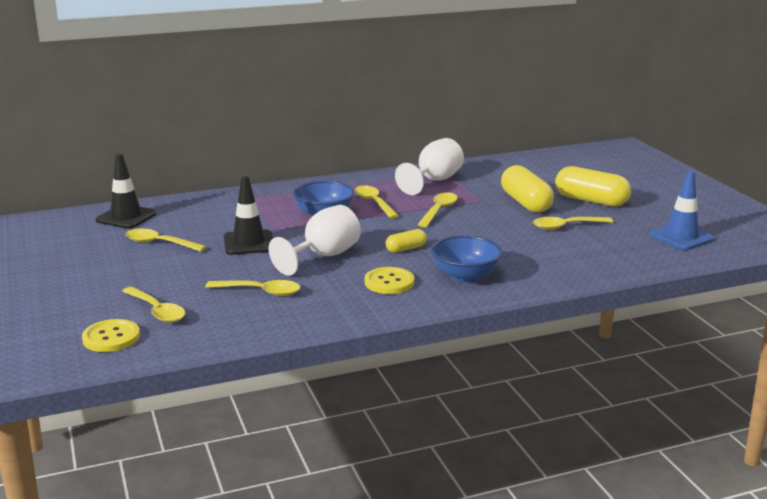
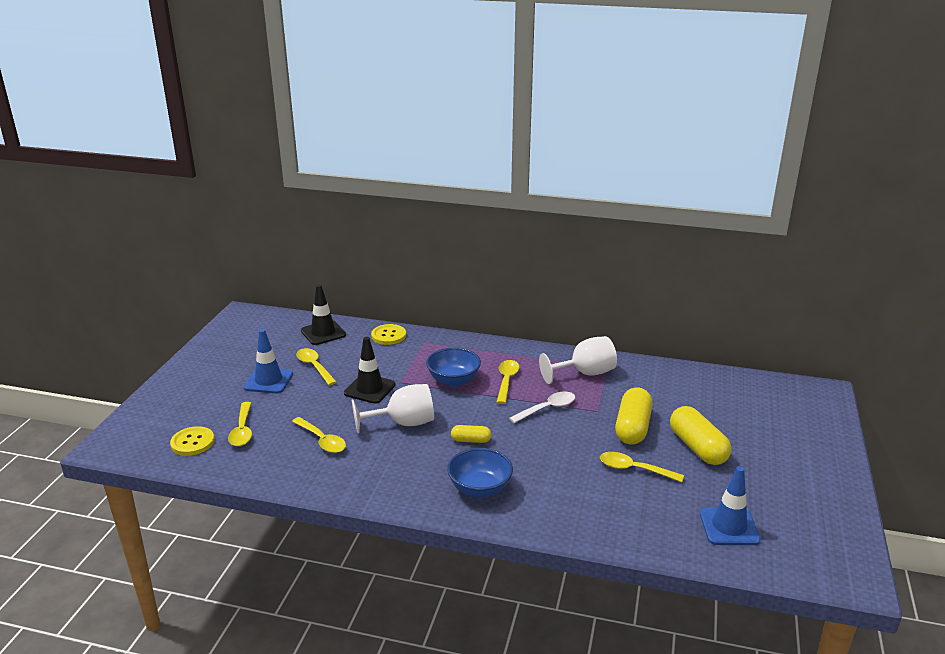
camera: 35 degrees right, 5 degrees up
yellow button [364,267,414,294] -> yellow button moved to [371,324,406,345]
yellow spoon [417,192,458,227] -> white spoon [509,392,575,423]
none -> blue traffic cone [244,329,293,393]

